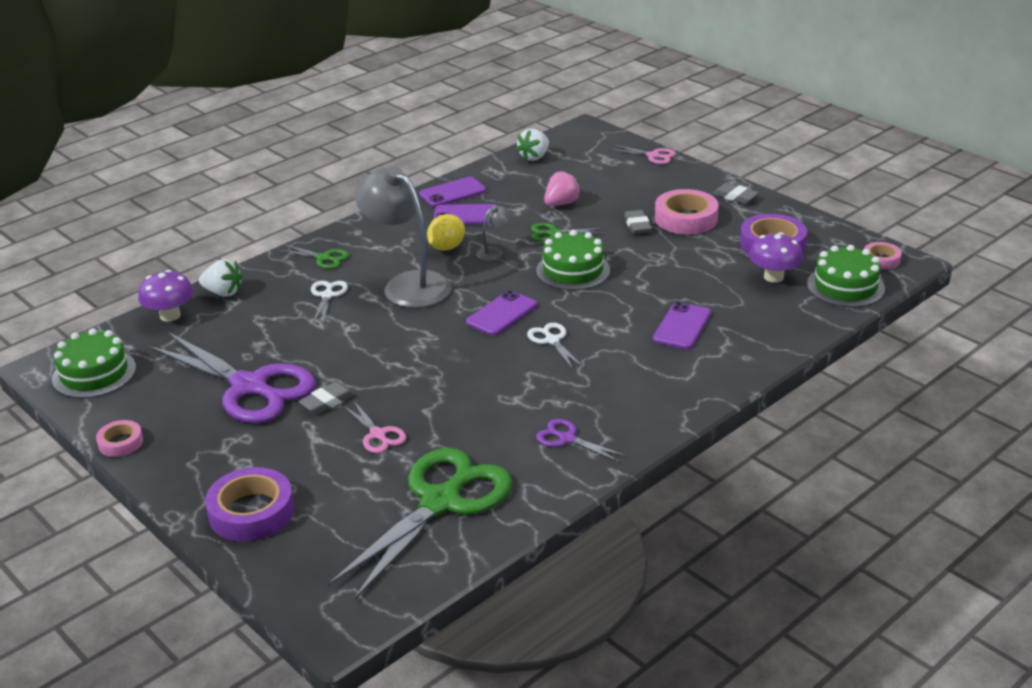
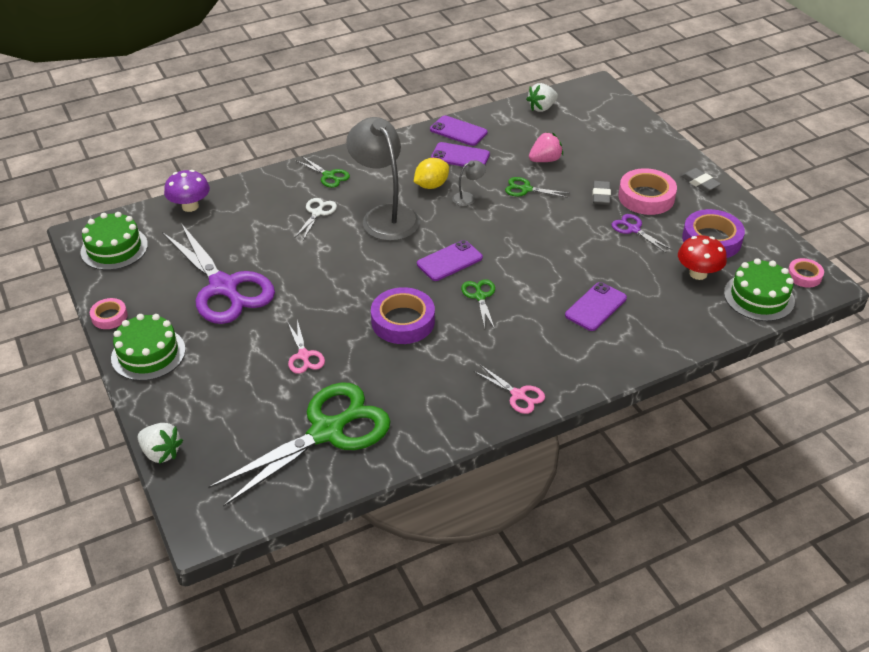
camera: 15 degrees right, 10 degrees up
white strawberry [199,259,243,297] -> white strawberry moved to [138,423,183,464]
purple tape [205,467,294,542] -> purple tape moved to [371,287,435,344]
grey eraser [298,382,355,414] -> none
purple phone [419,177,486,207] -> purple phone turned 45 degrees clockwise [430,115,488,146]
white scissors [527,323,584,369] -> green scissors [461,279,495,329]
green cake [536,230,610,290] -> green cake moved to [111,314,186,381]
purple scissors [536,419,626,462] -> purple scissors moved to [612,214,672,253]
pink scissors [609,145,676,164] -> pink scissors moved to [473,365,545,414]
purple mushroom [749,232,803,283] -> red mushroom [678,235,727,280]

